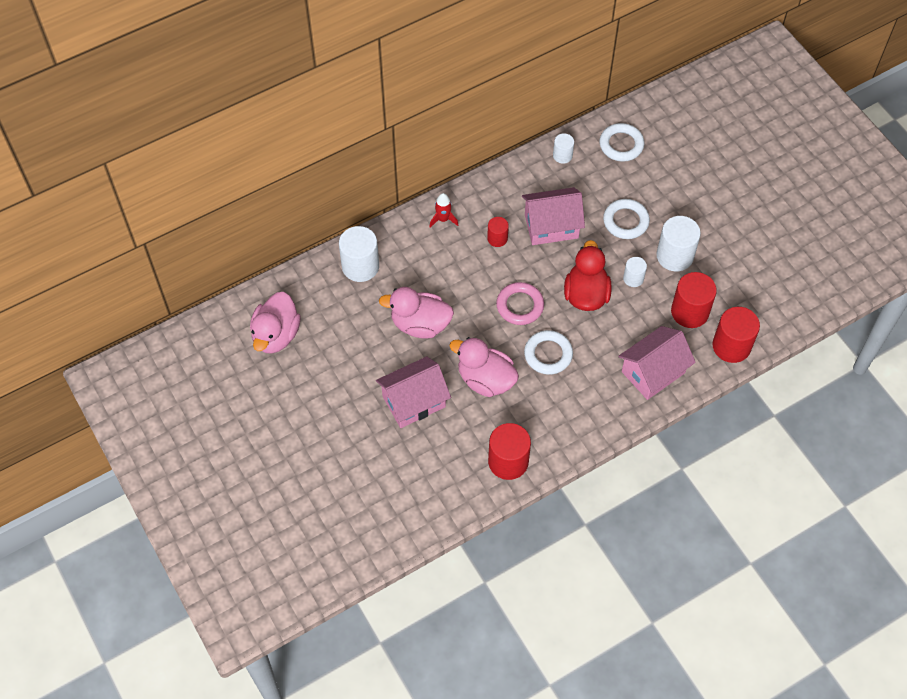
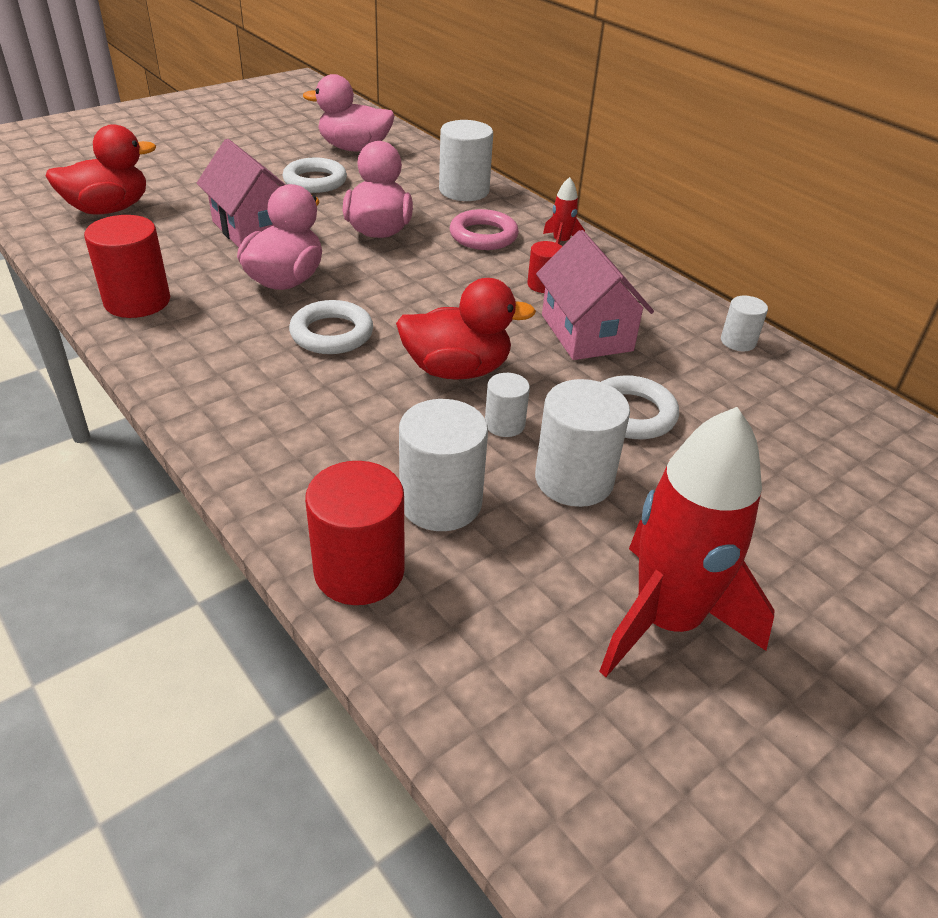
camera: 80 degrees right, 20 degrees down
pink ring [496,282,544,325] -> pink ring moved to [450,209,519,250]
white ring [600,123,644,162] -> white ring moved to [282,158,347,193]
pink house [618,326,696,400] -> none
red cylinder [671,272,717,328] -> white cylinder [399,399,488,531]
none -> red duck [46,124,156,215]
none -> red rocket [599,407,775,677]

